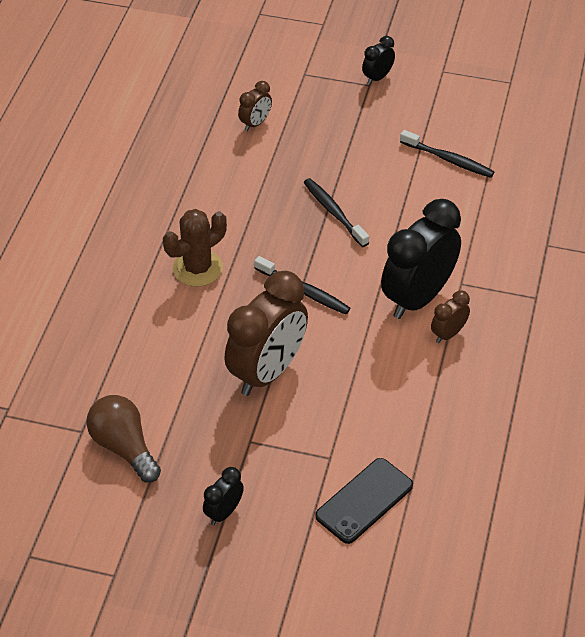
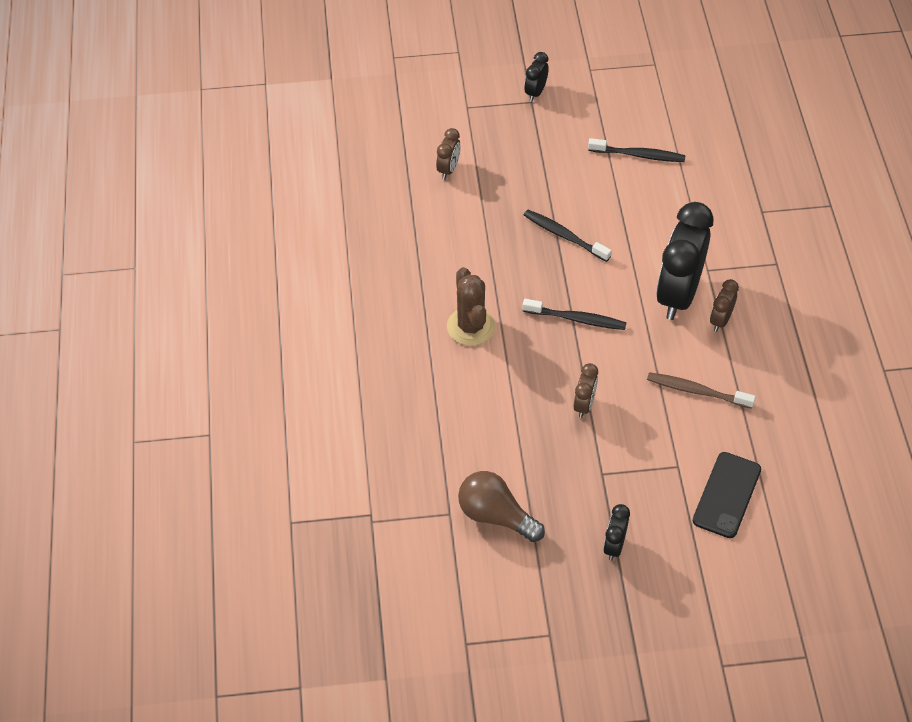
camera: 20 degrees left, 5 degrees up
brown cactus [163,209,227,287] -> brown cactus turned 45 degrees counterclockwise [447,267,495,346]
brown clock [224,271,308,396] -> brown clock [574,363,598,418], size x0.46
none -> brown toothbrush [647,372,756,409]

